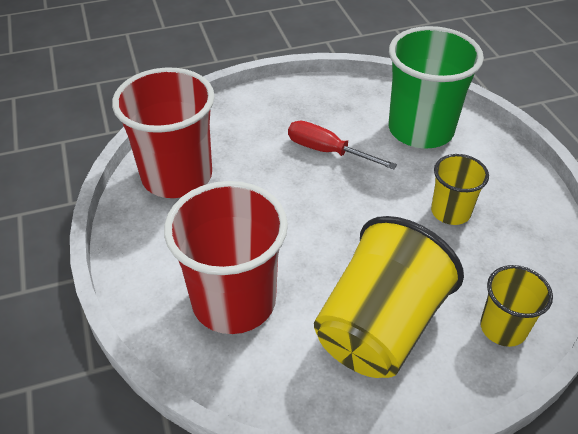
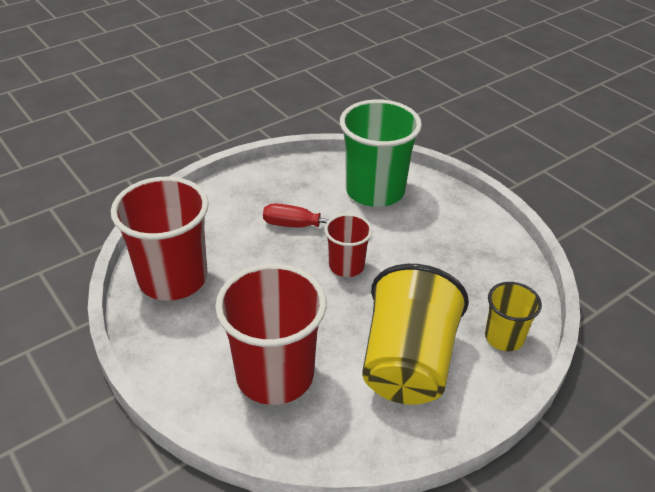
camera: 20 degrees left, 5 degrees down
yellow cup [431,154,489,225] -> none
none -> red cup [325,214,373,277]

